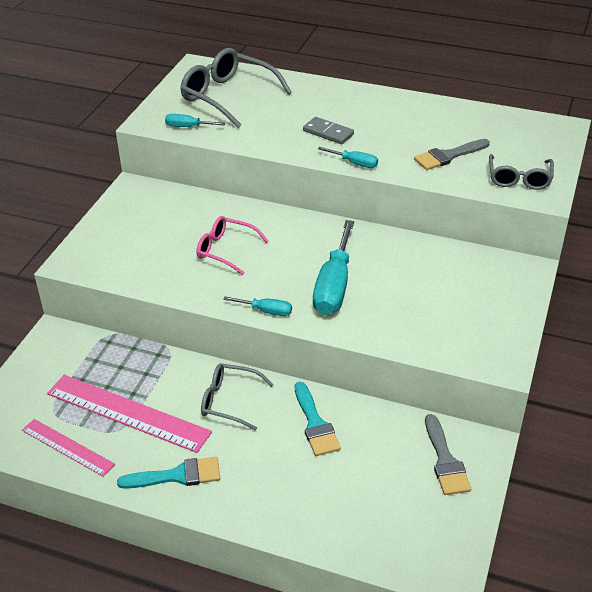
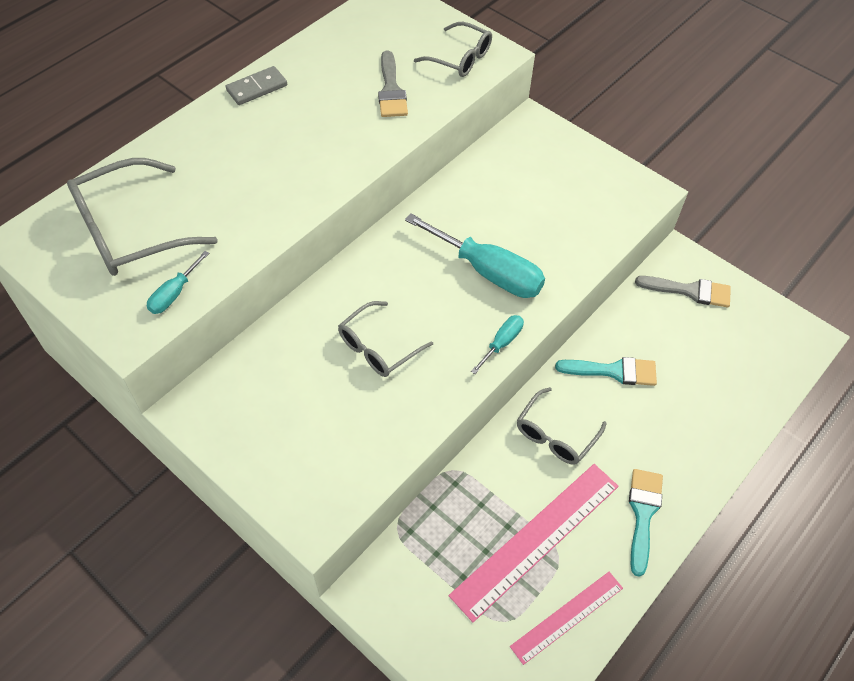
camera: 70 degrees left, 15 degrees up
pink glasses [197,216,268,275] -> grey glasses [338,301,433,377]
grey domino [303,117,354,144] -> grey domino moved to [226,66,287,105]
turquoise screwdriver [318,147,378,168] -> none

